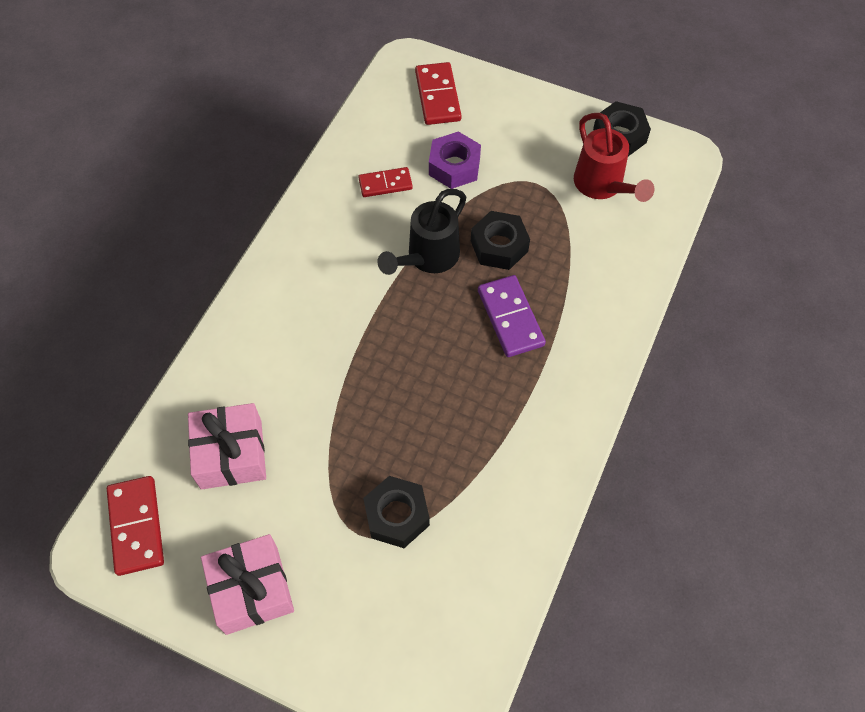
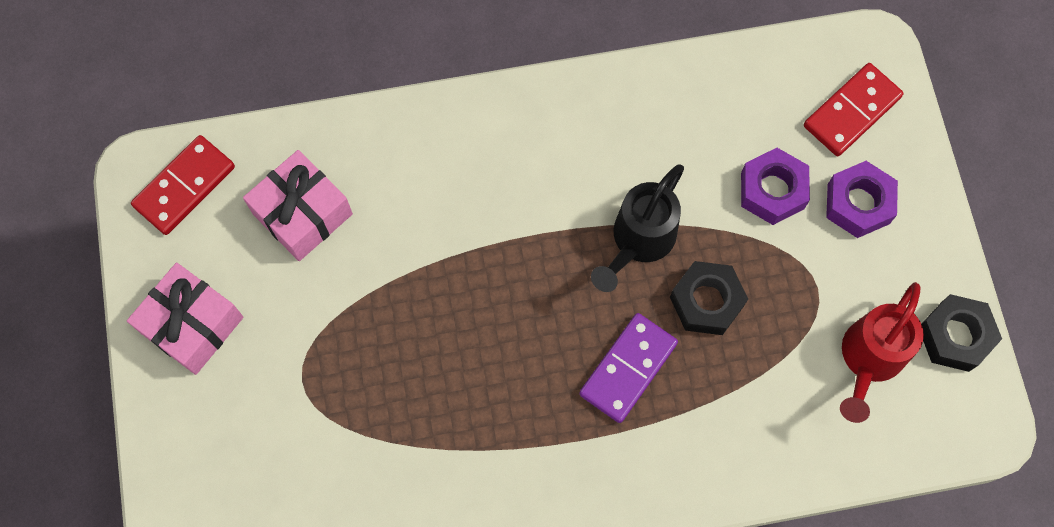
camera: 55 degrees right, 10 degrees up
red domino [358,167,413,197] -> none
black nut [363,476,430,548] -> none
black watering can [377,189,466,275] -> black watering can turned 60 degrees counterclockwise [591,164,684,292]
none -> purple nut [826,161,898,238]

